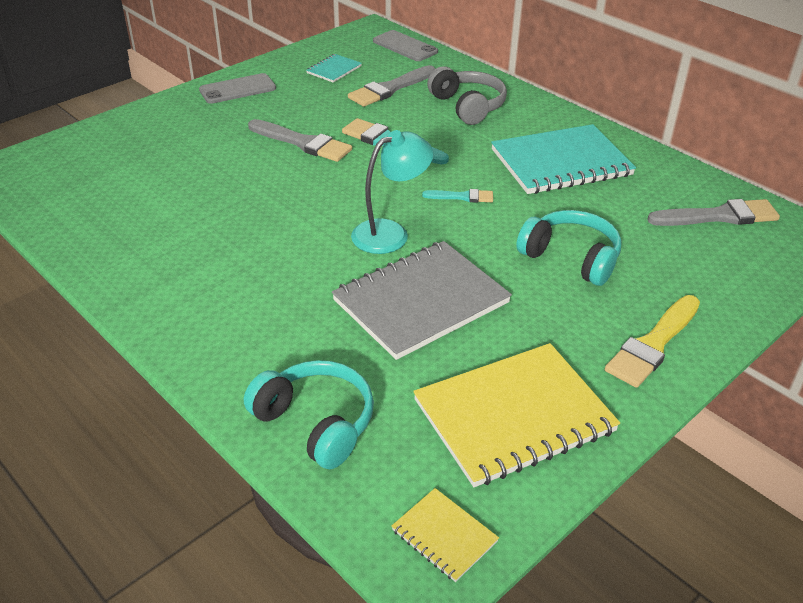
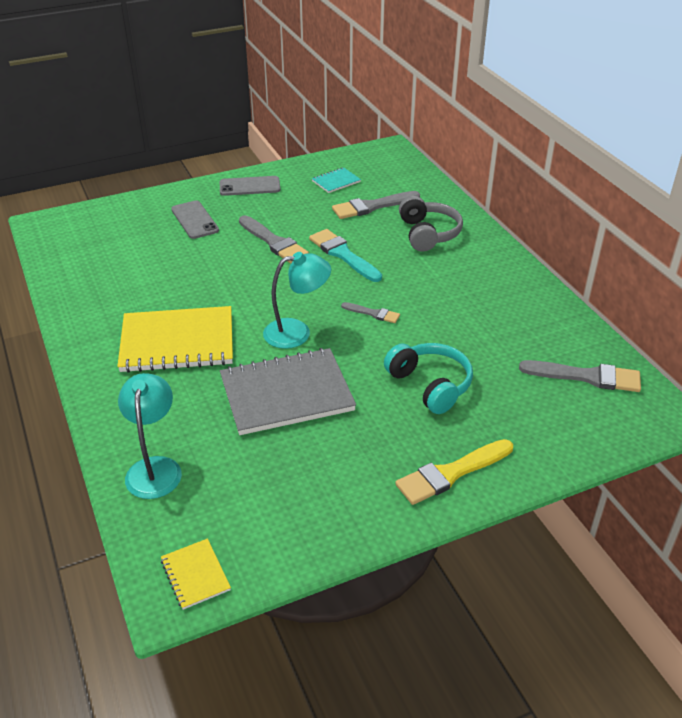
camera: 20 degrees right, 0 degrees up
turquoise headphones [244,360,374,469] -> turquoise lamp [118,373,182,499]
grey phone [373,30,438,61] -> grey phone moved to [171,201,219,239]
yellow notebook [413,343,620,487] -> yellow notebook moved to [117,306,233,373]
turquoise brush [422,189,493,203] -> grey brush [341,302,400,323]
turquoise notebook [491,124,636,194] -> none

